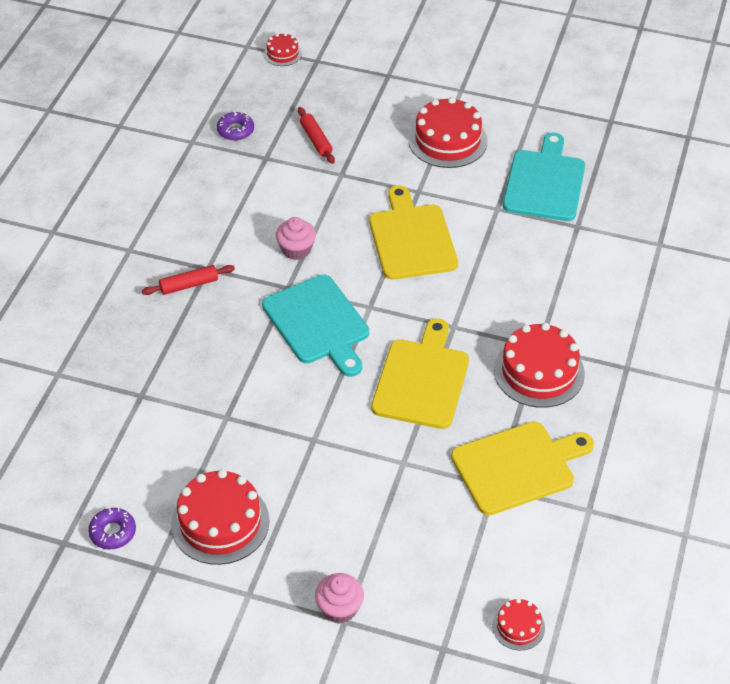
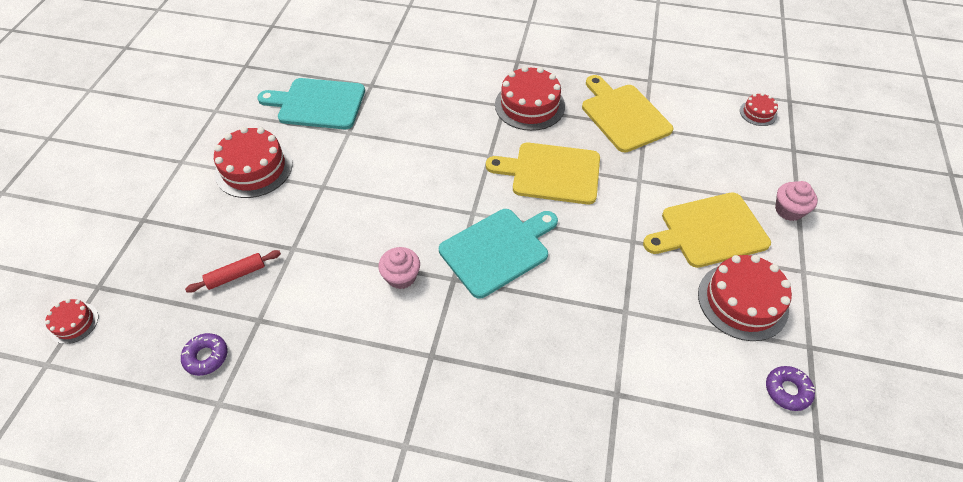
camera: 95 degrees left, 5 degrees up
red rolling pin [142,265,235,295] -> none
yellow cutting board [369,185,458,280] -> yellow cutting board moved to [643,192,771,268]

